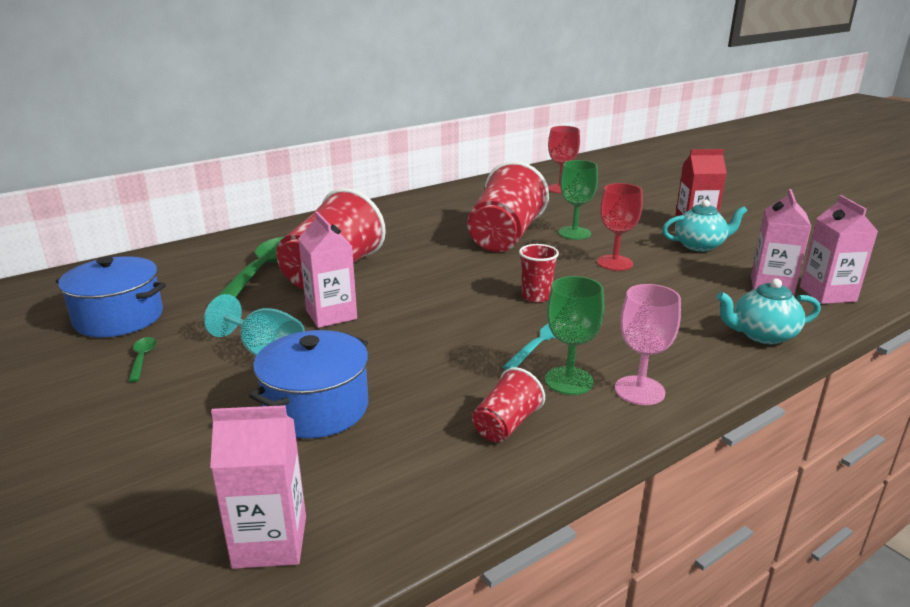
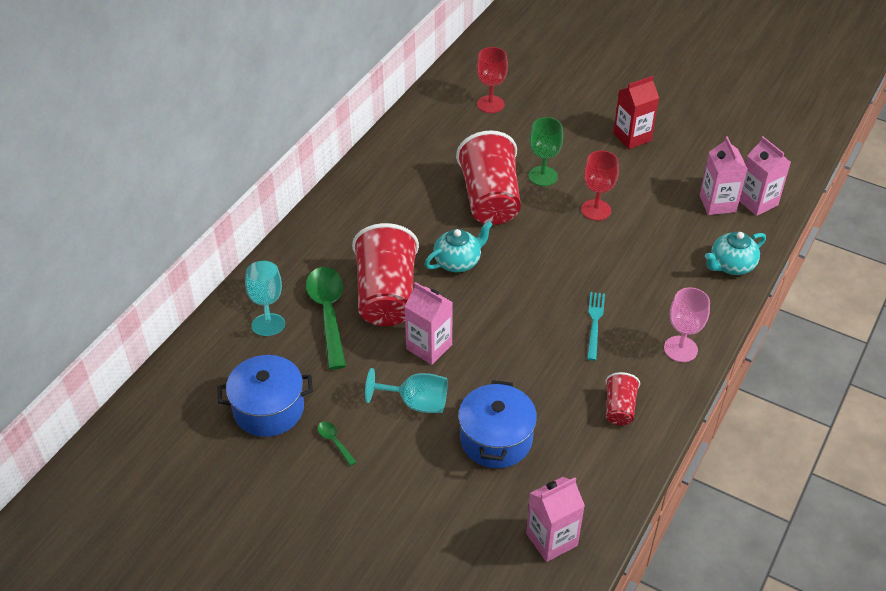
camera: 25 degrees left, 20 degrees up
red cup [519,244,559,303] -> none
green goblet [545,276,604,395] -> none
turquoise teapot [662,200,747,252] -> turquoise teapot moved to [425,221,493,272]
none -> turquoise goblet [245,261,285,336]

